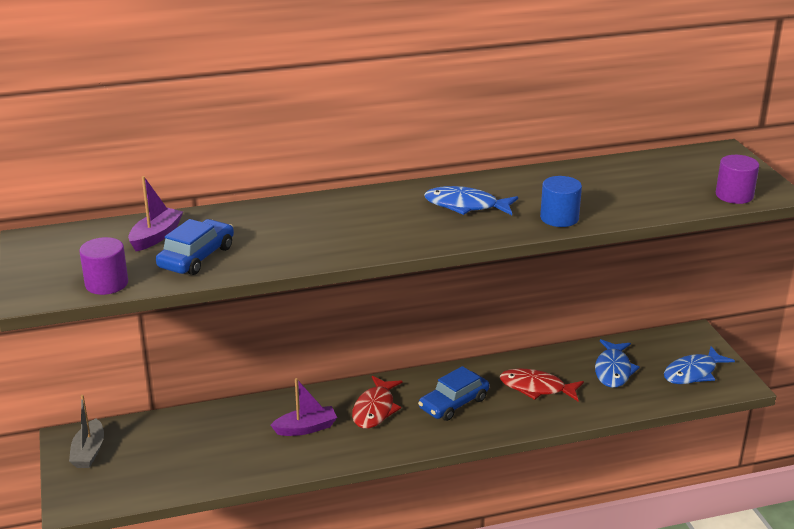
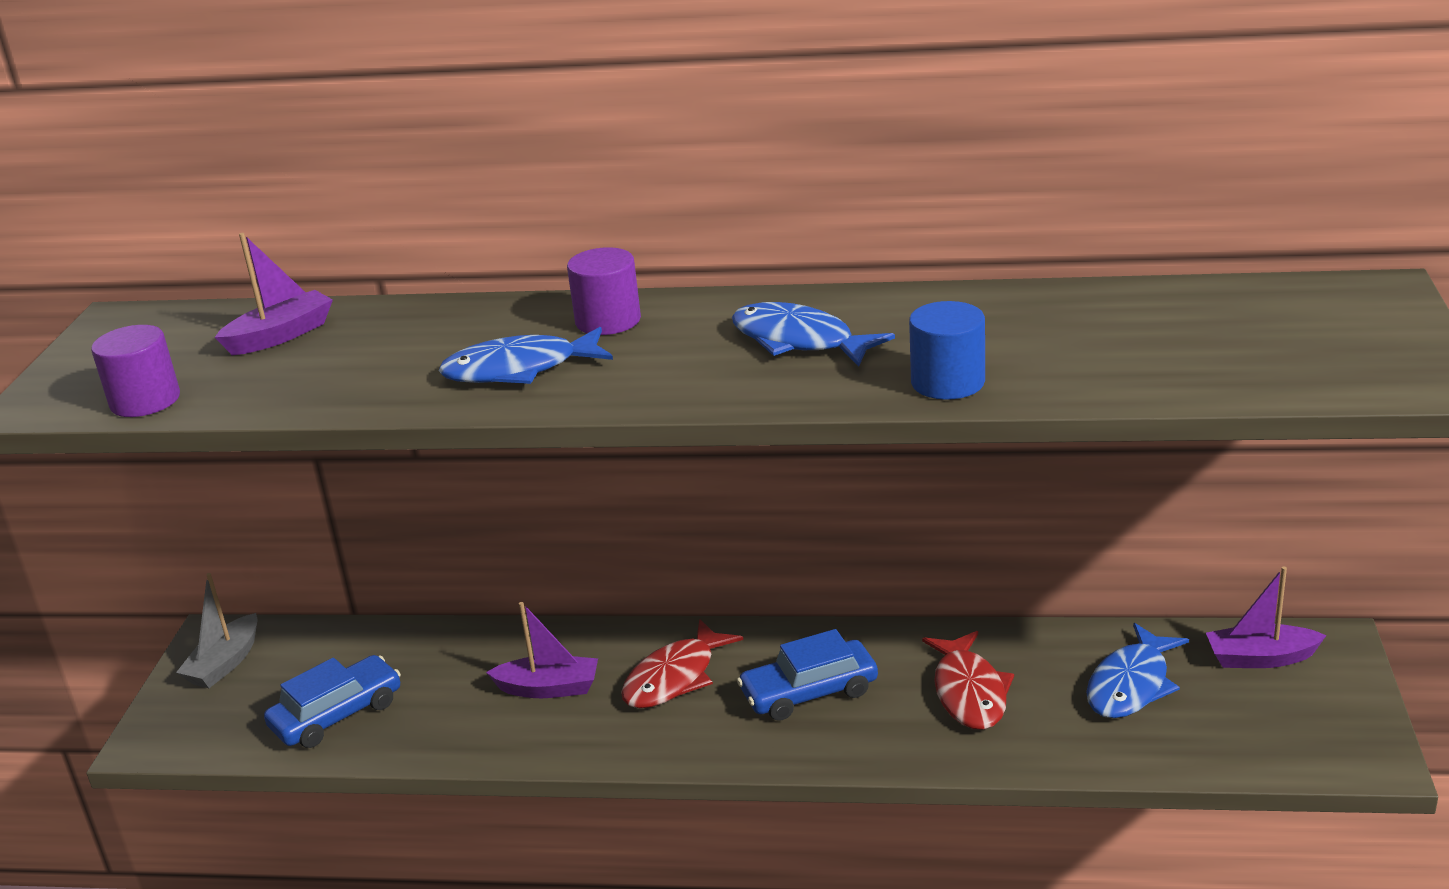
camera: 25 degrees right, 0 degrees up
blue car [156,219,234,275] -> blue car moved to [264,655,401,748]
red fish [500,369,584,401] -> red fish turned 135 degrees counterclockwise [922,631,1014,730]
blue fish [664,346,735,384] -> blue fish moved to [438,327,613,384]
purple cylinder [716,155,759,204] -> purple cylinder moved to [567,247,641,335]
none -> purple boat [1206,567,1327,668]

